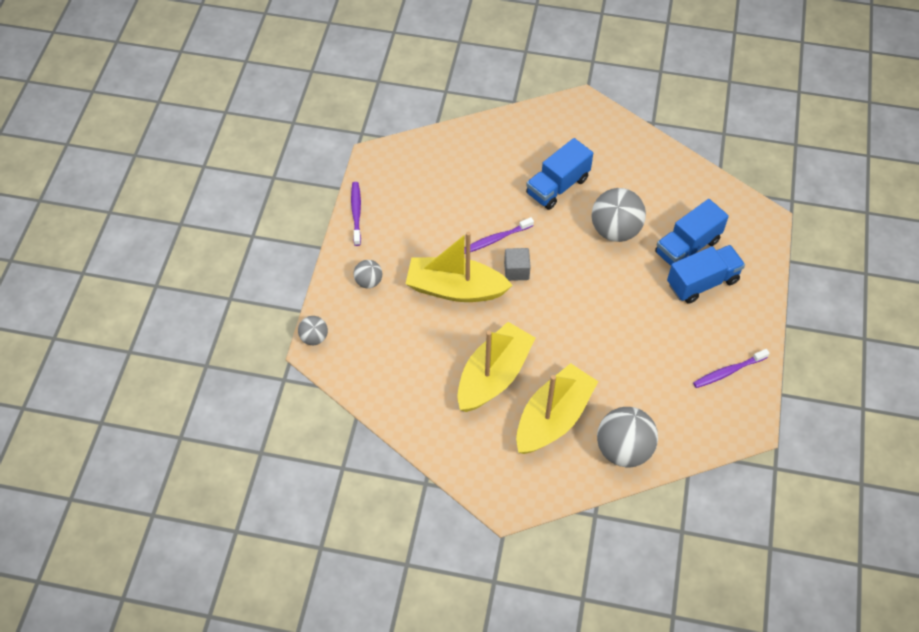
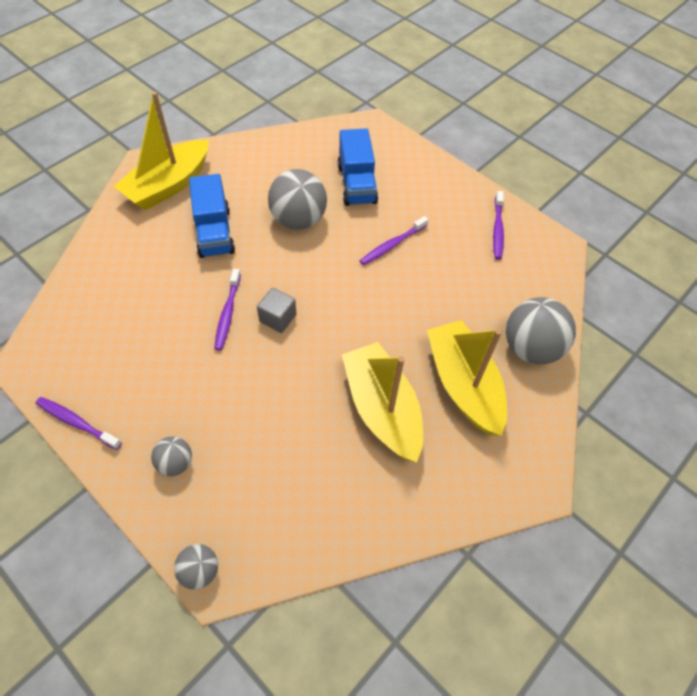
camera: 60 degrees left, 0 degrees up
yellow boat [405,232,513,302] -> yellow boat moved to [114,92,209,210]
blue truck [667,245,745,304] -> none
none -> purple toothbrush [360,216,428,265]

